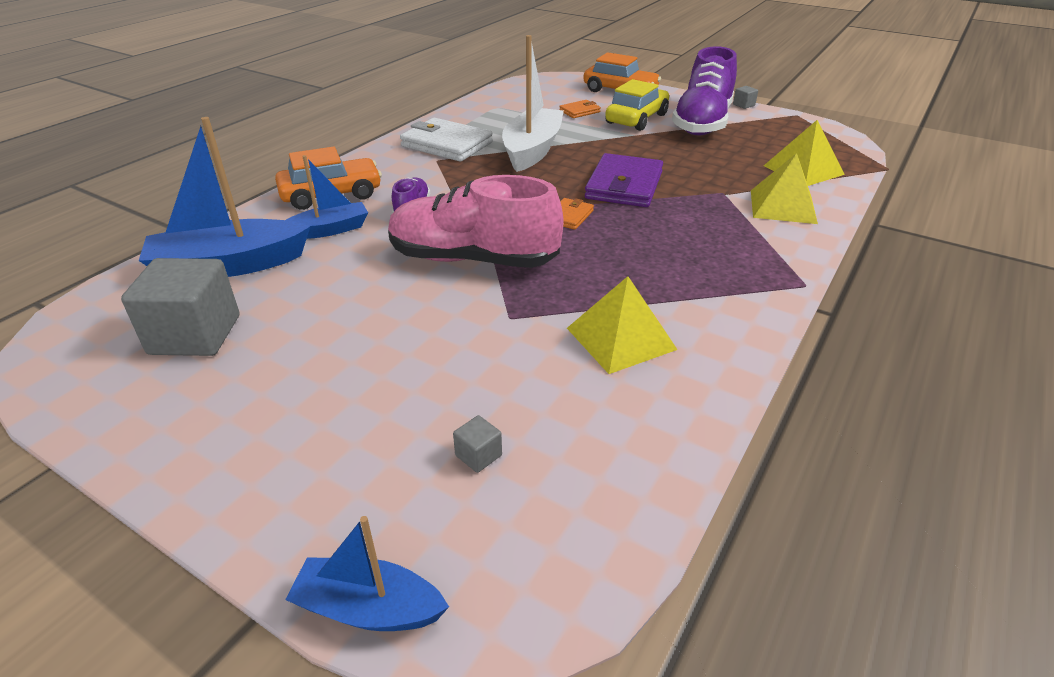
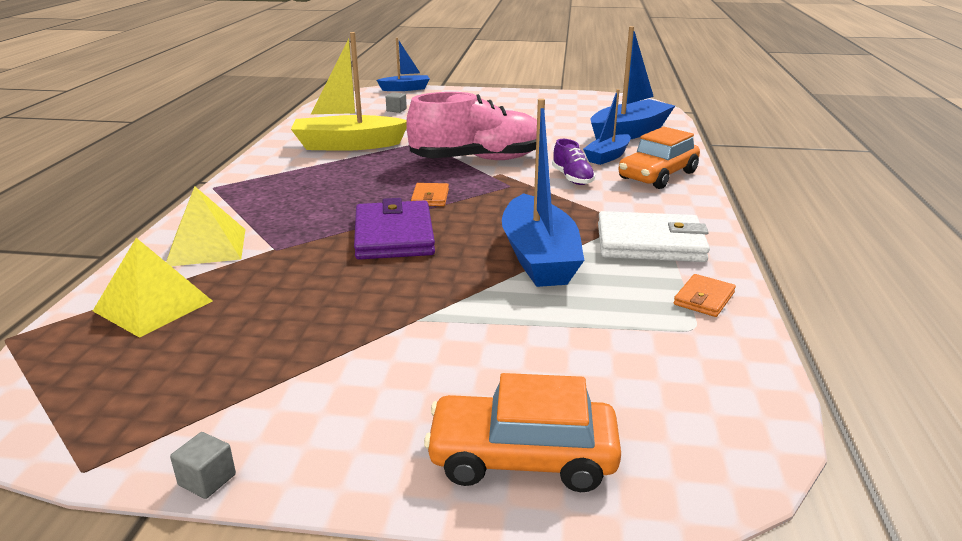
camera: 155 degrees right, 10 degrees down
grey cube [121,258,239,356] -> none
white boat [502,35,564,172] -> blue boat [502,98,584,287]
orange wallet [559,100,601,118] -> orange wallet moved to [674,274,736,317]
yellow pyramid [567,276,678,374] -> yellow boat [291,32,407,151]
yellow car [605,79,669,131] -> none
purple shoe [672,46,737,135] -> none

